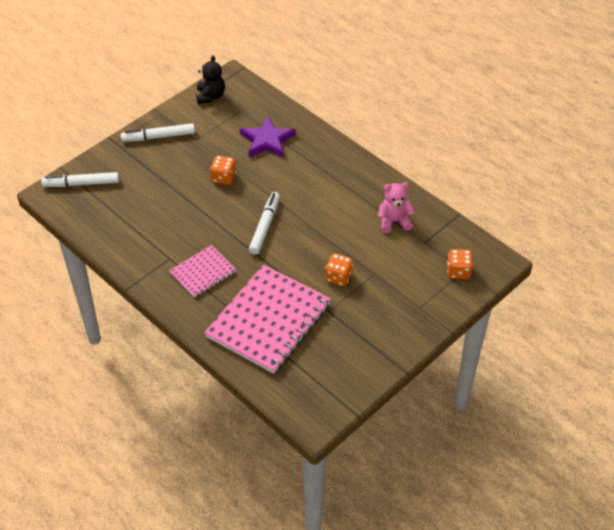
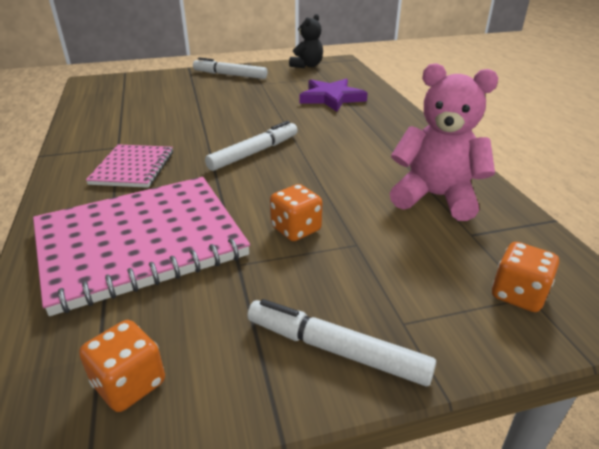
camera: 30 degrees right, 15 degrees down
white marker [41,172,119,187] -> white marker moved to [247,299,436,386]
pink notebook [169,245,236,298] -> pink notebook turned 75 degrees counterclockwise [86,144,173,188]
orange dice [210,155,236,185] -> orange dice moved to [79,320,165,412]
pink teddy bear [378,182,415,233] -> pink teddy bear [390,63,498,221], size x1.54

